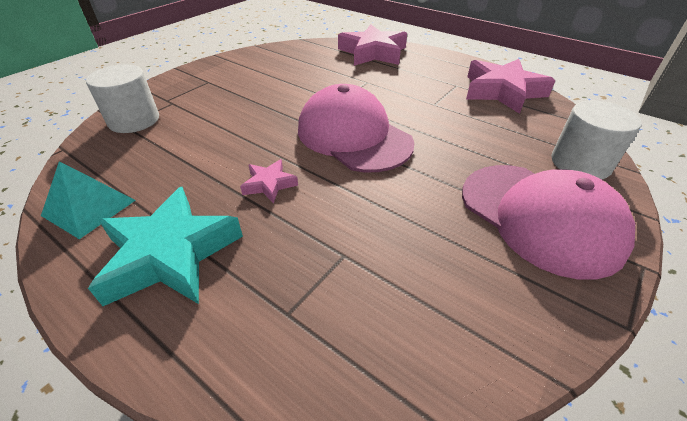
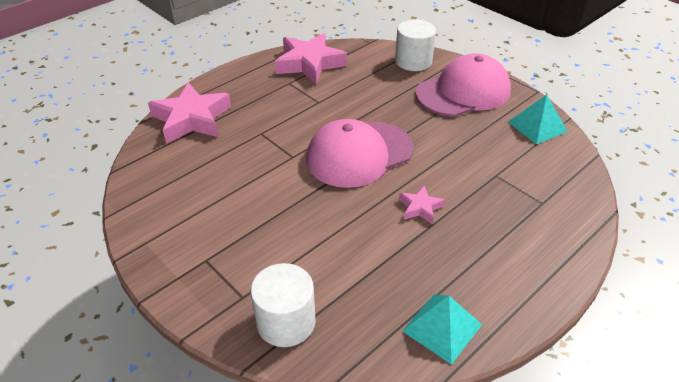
camera: 80 degrees left, 0 degrees up
turquoise star [88,187,243,306] -> none
none -> turquoise pyramid [508,95,568,144]

